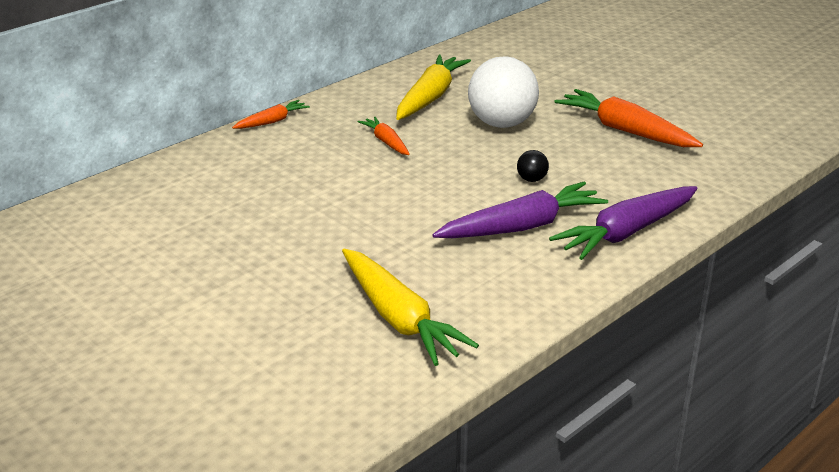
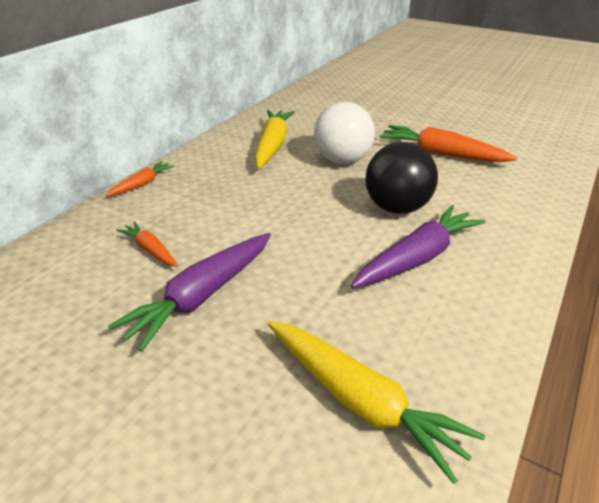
camera: 15 degrees left, 5 degrees up
orange carrot [358,116,410,155] -> orange carrot moved to [116,221,178,267]
black ball [517,150,549,182] -> black ball [365,142,438,214], size x2.41
purple carrot [549,186,698,260] -> purple carrot moved to [108,233,271,352]

